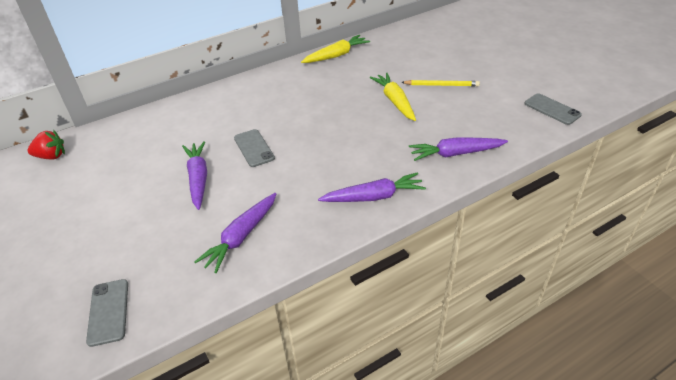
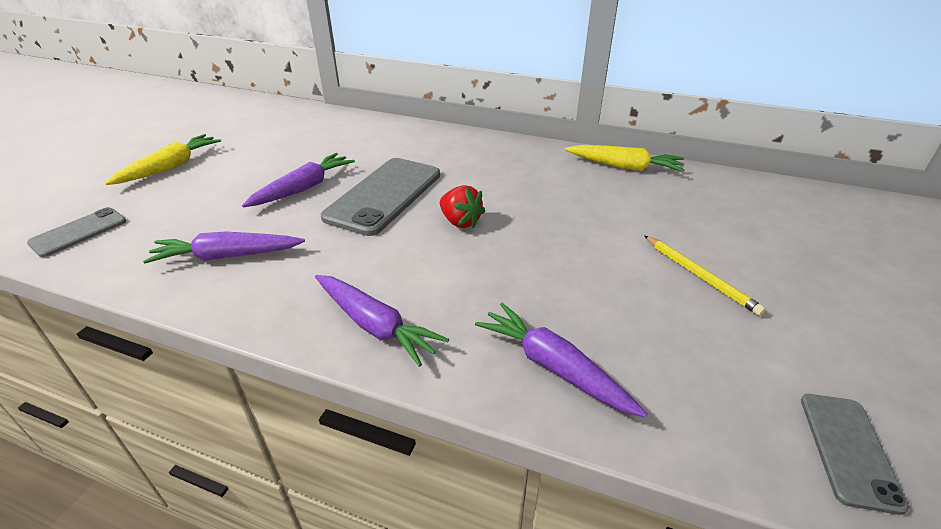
camera: 50 degrees right, 5 degrees down
red strawberry [28,130,65,160] -> red strawberry moved to [440,185,485,228]
grey phone [234,129,275,167] -> grey phone [321,158,440,236], size x1.82
yellow carrot [370,73,416,121] -> yellow carrot moved to [105,134,221,185]

